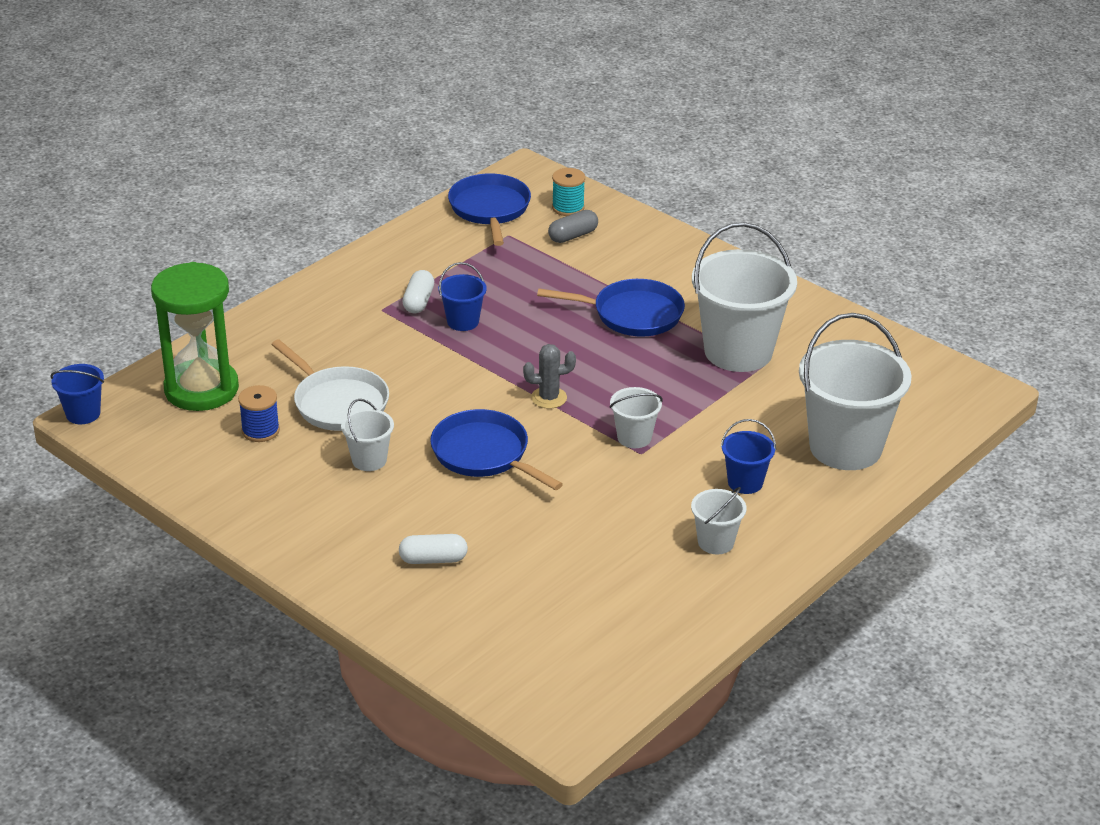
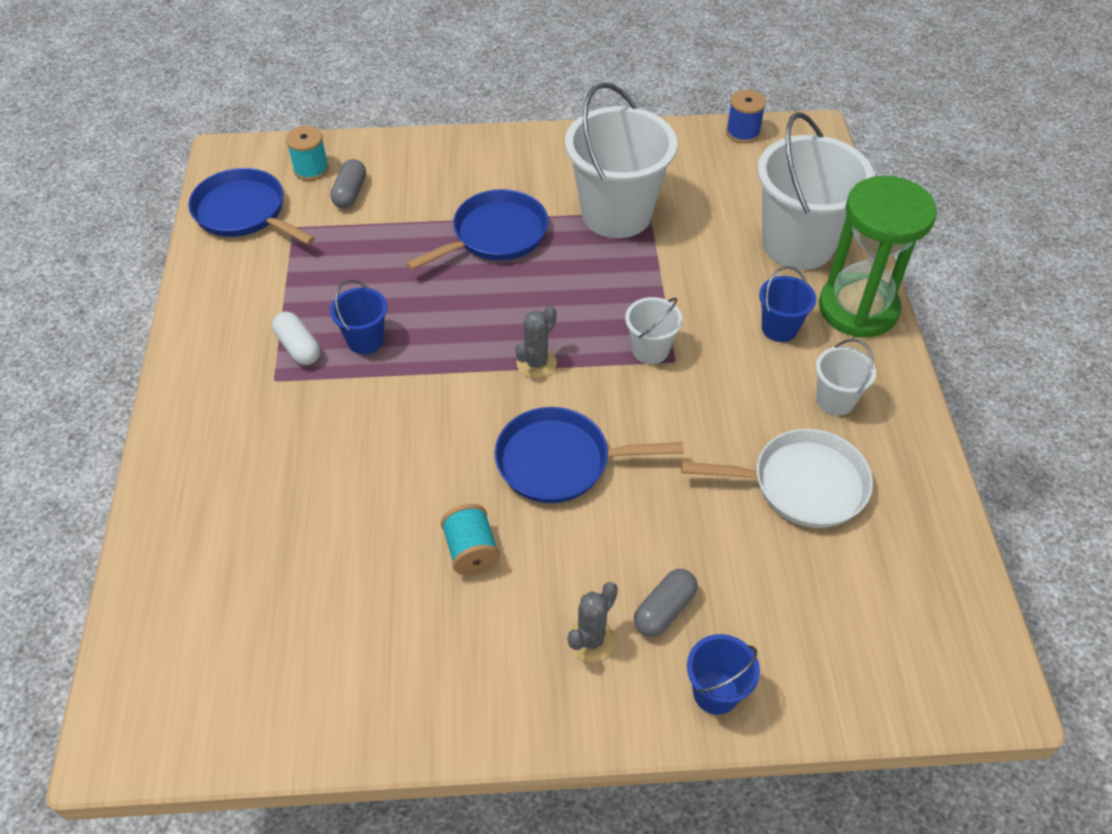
camera: 45 degrees left, 15 degrees up
blue bucket [51,364,104,424] -> blue bucket moved to [687,634,760,715]
green hourglass [151,262,239,411] -> green hourglass moved to [819,176,937,337]
blue spool [238,385,280,442] -> blue spool moved to [726,90,766,143]
white pan [271,339,389,431] -> white pan moved to [681,429,873,528]
white bucket [341,399,394,471] -> turquoise spool [441,504,500,575]
white capsule [399,534,468,564] -> grey capsule [634,569,698,637]
none -> grey cactus [567,582,618,662]

